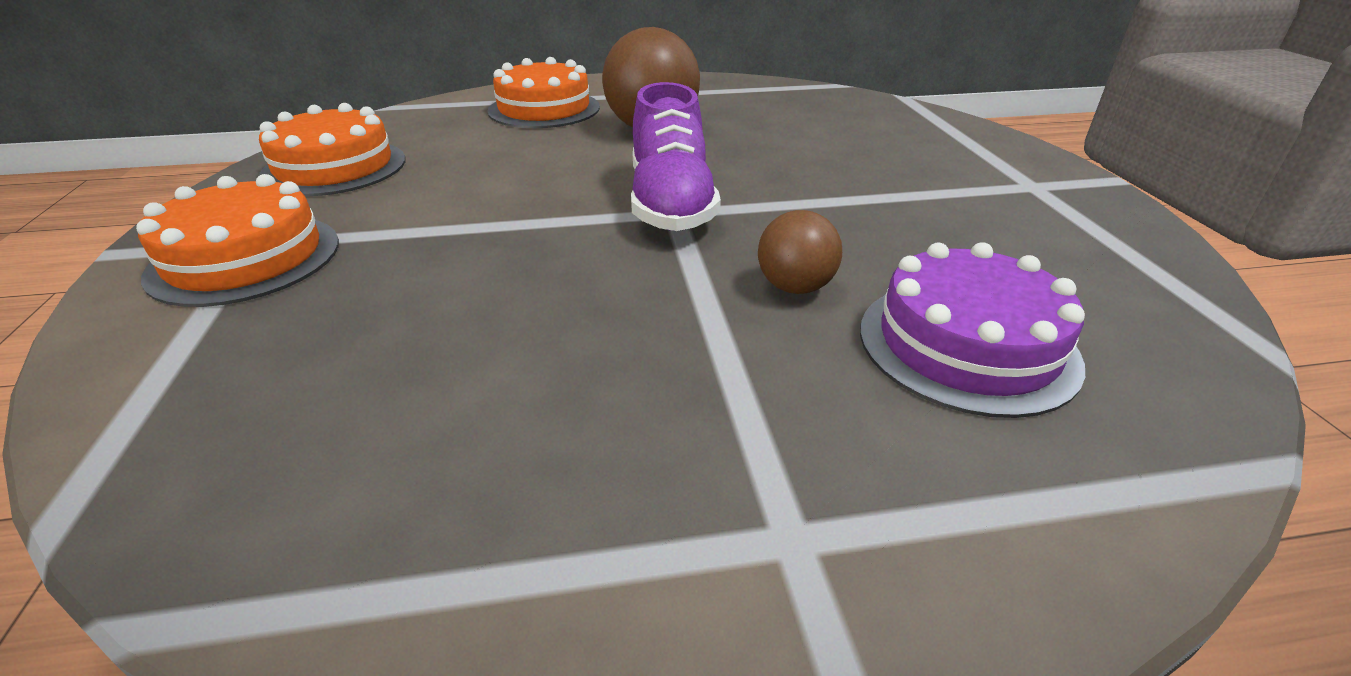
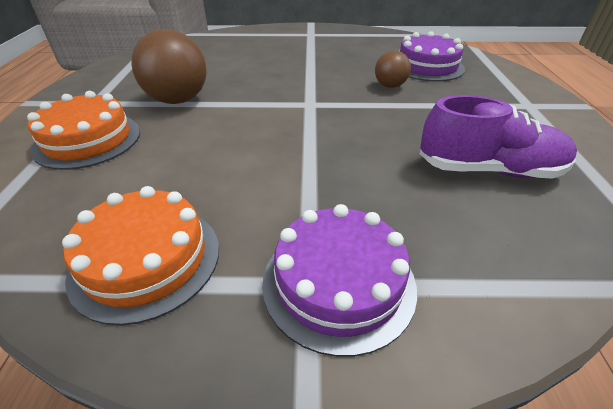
camera: 80 degrees left, 5 degrees up
orange cake [136,174,339,307] -> purple cake [262,204,417,357]
purple shoe [631,82,721,231] -> purple shoe moved to [420,95,577,179]

